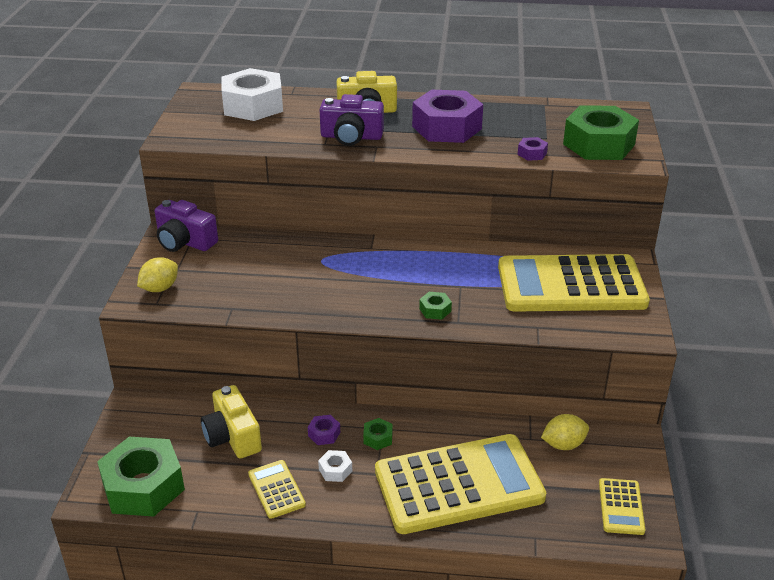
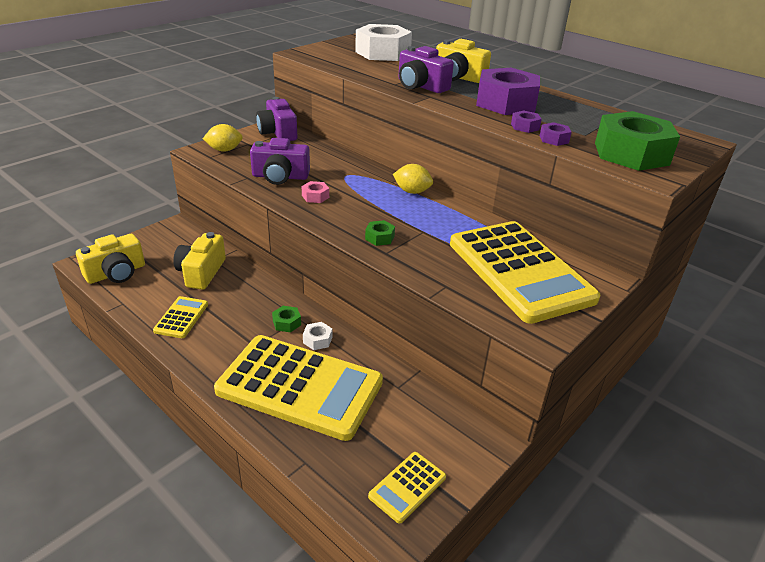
camera: 35 degrees right, 0 degrees up
green nut [97,437,185,517] -> yellow camera [76,234,145,284]
purple nut [308,415,340,445] -> purple nut moved to [511,111,542,133]
white nut [318,450,352,482] -> white nut moved to [303,322,332,350]
yellow calculator [498,254,650,312] -> yellow calculator turned 150 degrees counterclockwise [450,221,601,324]
yellow lemon [541,414,589,450] -> yellow lemon moved to [393,164,433,194]
none -> purple camera [250,138,310,185]
none -> pink nut [302,181,329,203]

